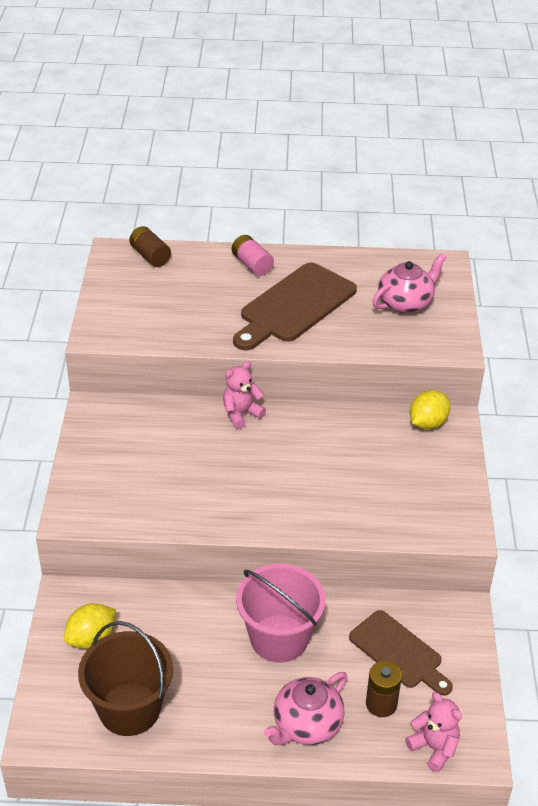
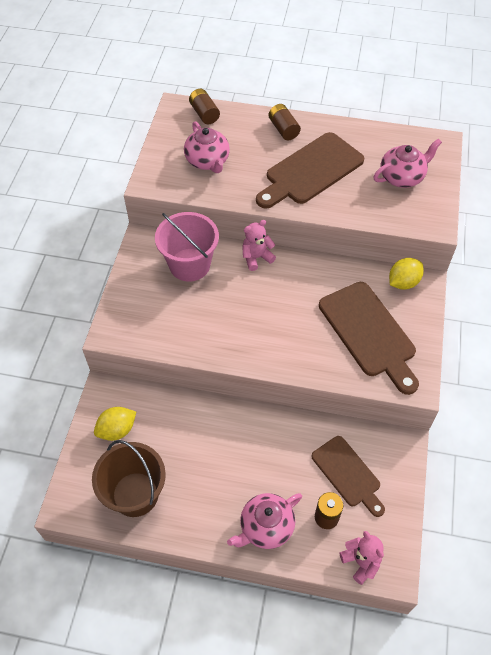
camera: 10 degrees right, 15 degrees up
pink battery [232,235,274,276] -> brown battery [268,104,301,140]
pink bucket [236,564,326,663] -> pink bucket moved to [155,212,219,282]
none -> pink teapot [184,121,230,173]
none -> brown cutting board [319,282,419,395]

